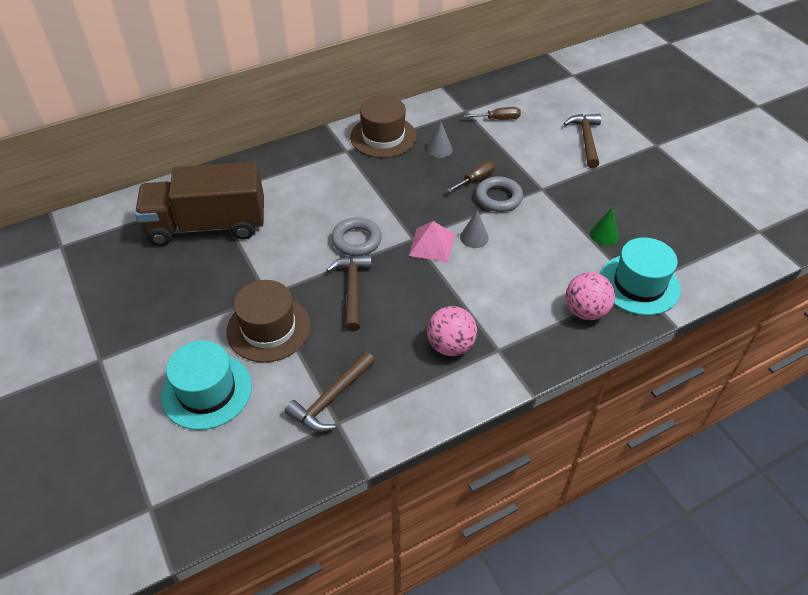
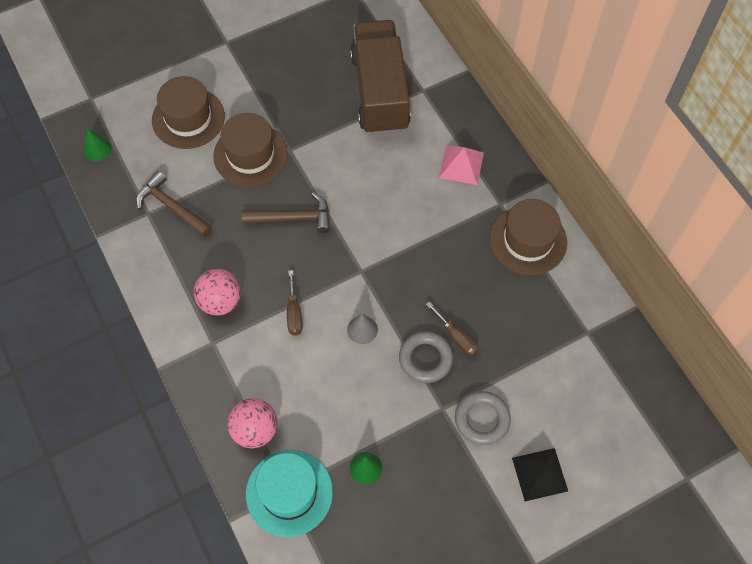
camera: 90 degrees right, 15 degrees up
turquoise hat [161,340,252,430] -> brown hat [152,76,225,149]
grey ring [331,217,382,256] -> grey ring moved to [455,391,511,445]
pink pyramid [409,221,455,262] -> pink pyramid moved to [439,146,484,185]
grey cone [427,122,453,158] -> none
brown screwdriver [464,107,521,120] -> brown screwdriver moved to [287,270,303,336]
brown hammer [563,114,601,168] -> black pyramid [512,448,568,501]
none -> green cone [83,128,112,161]

